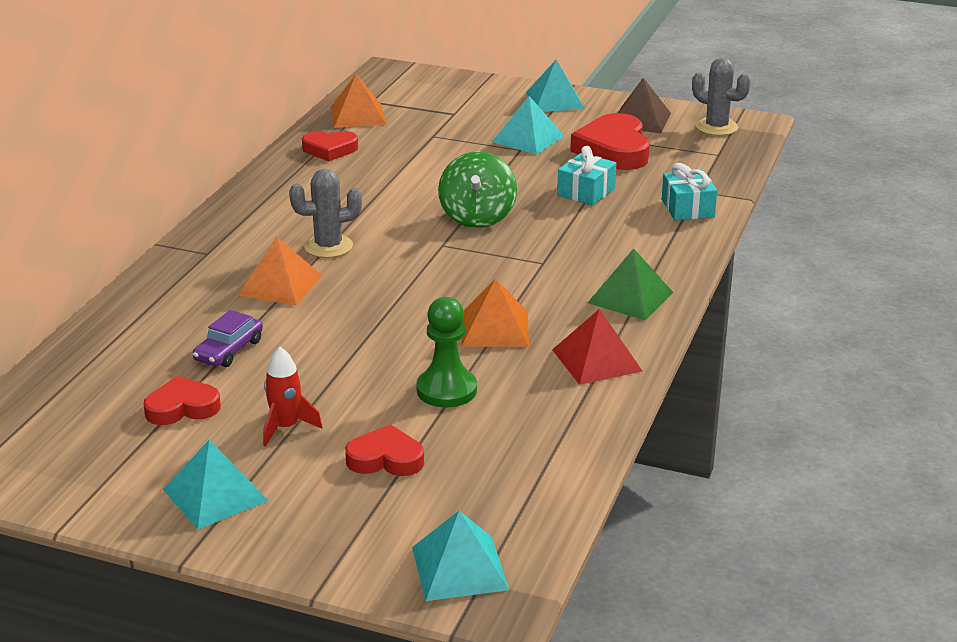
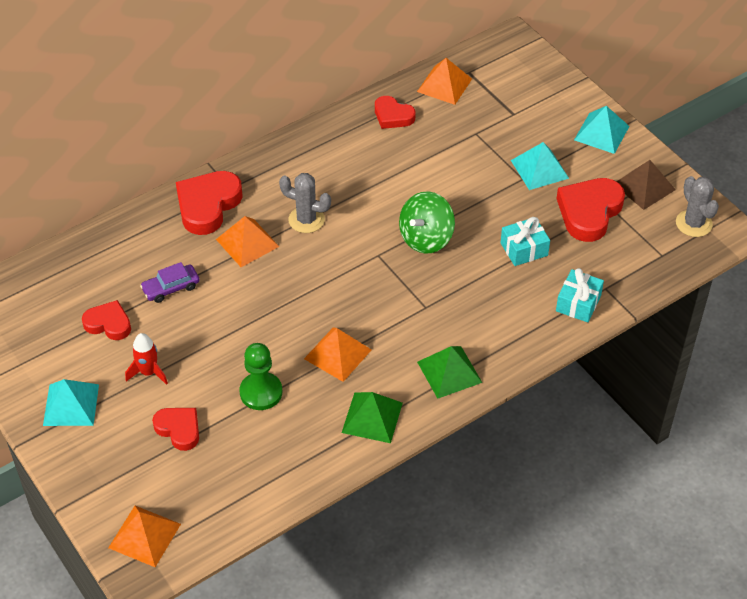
camera: 35 degrees right, 20 degrees up
turquoise pyramid [412,511,509,601] -> orange pyramid [108,506,181,567]
red pyramid [552,309,642,385] -> green pyramid [342,392,403,443]
none -> red heart [176,171,243,235]

